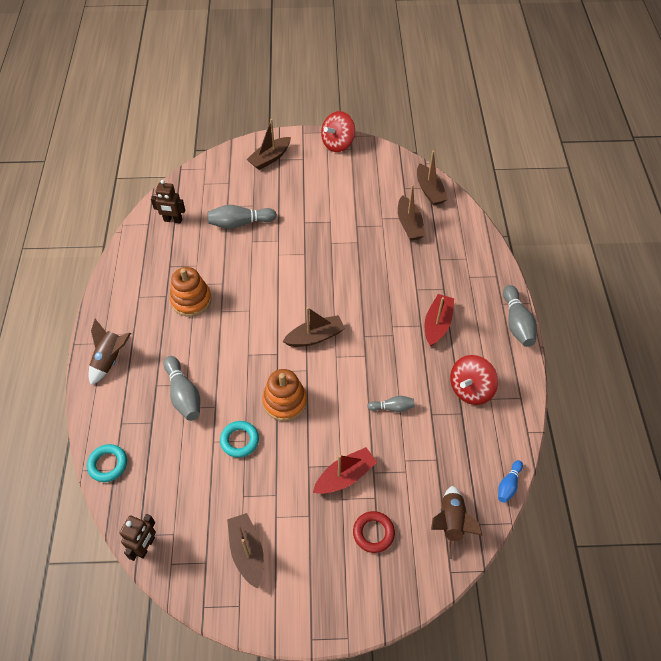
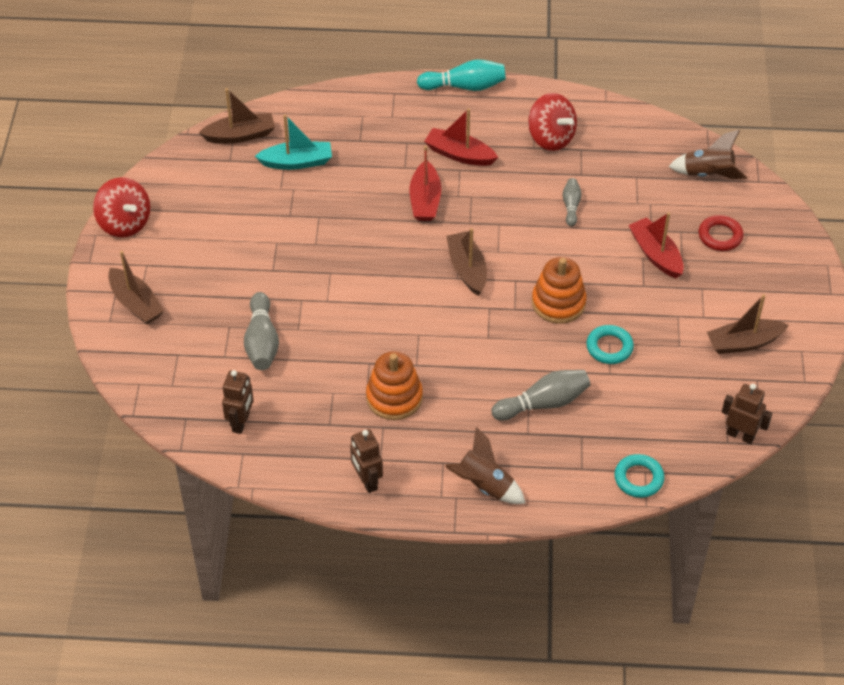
camera: 85 degrees left, 5 degrees down
brown boat [398,185,425,241] -> turquoise boat [255,114,332,170]
blue bowling pin [498,460,523,503] -> none
grey bowling pin [503,285,537,347] -> turquoise bowling pin [417,59,506,91]
none -> brown robot [350,429,383,493]
none -> red boat [409,146,441,221]

